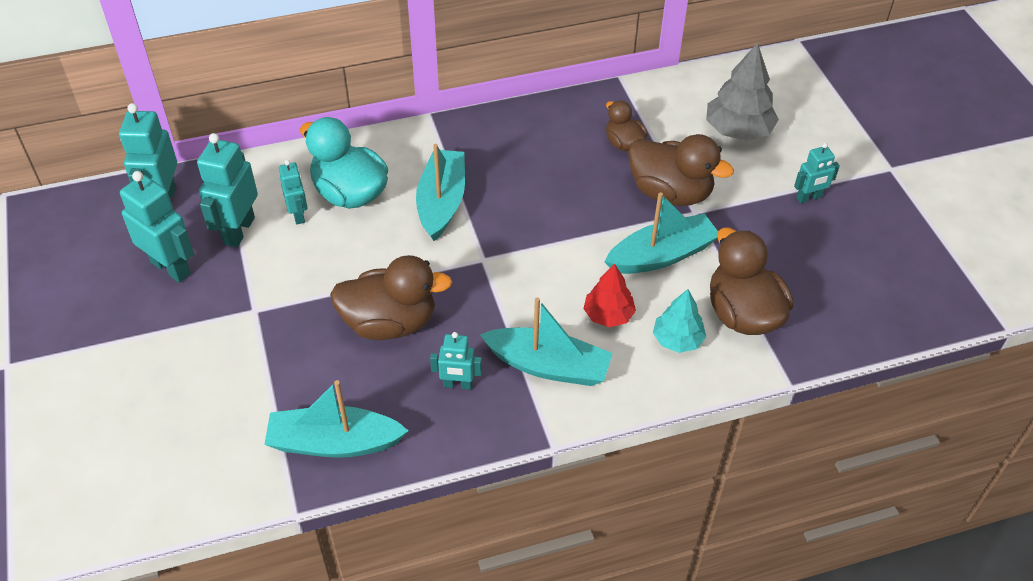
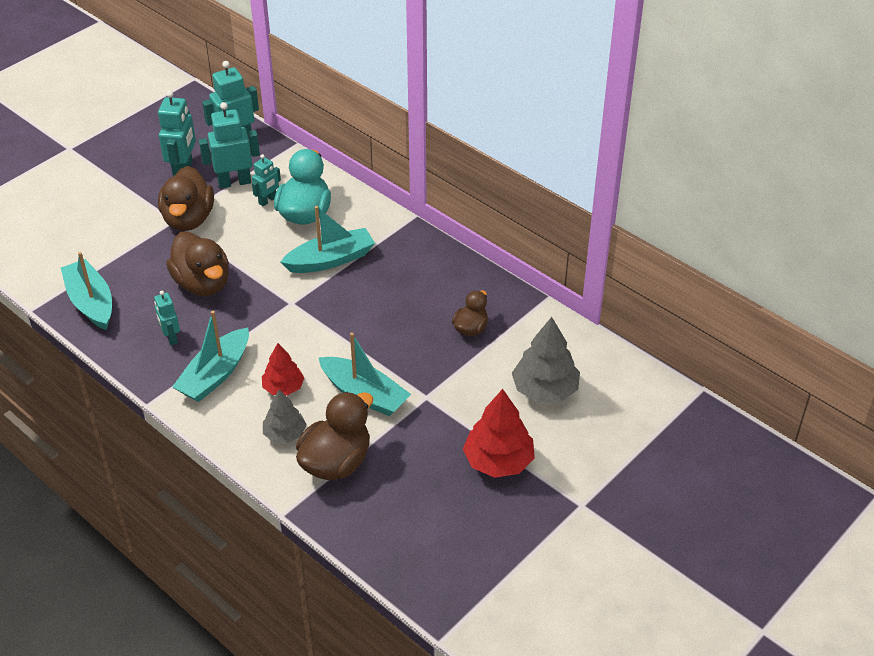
camera: 60 degrees right, 5 degrees down
turquoise boat [480,297,613,386] -> turquoise boat turned 45 degrees clockwise [172,311,249,402]
brown duck [628,134,734,206] -> brown duck moved to [158,166,214,231]
turquoise tree [653,289,706,353] -> grey tree [263,389,307,443]
turquoise robot [794,143,840,203] -> red tree [463,389,535,478]

